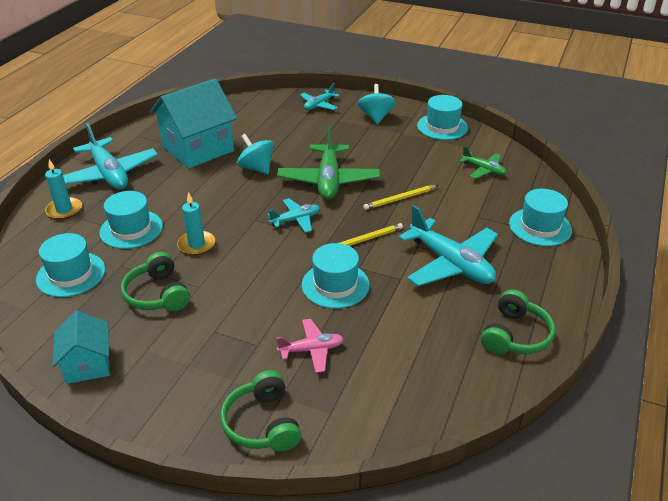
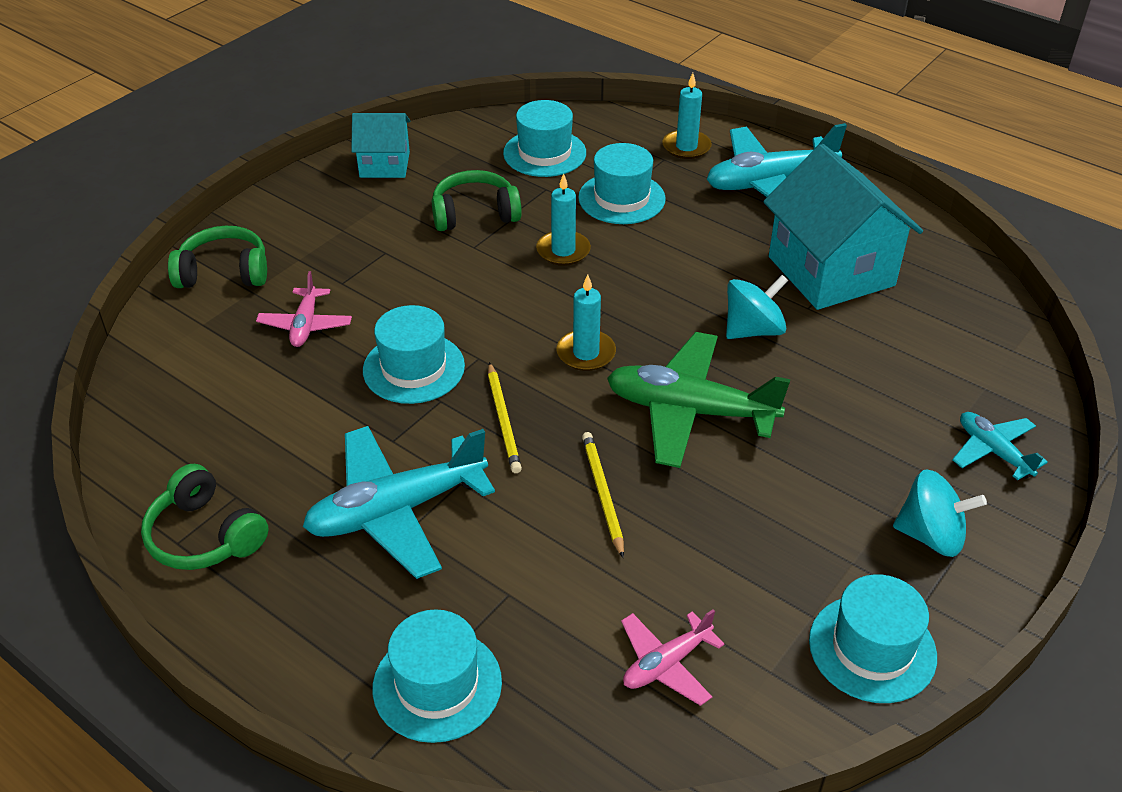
camera: 105 degrees right, 5 degrees up
turquoise plane [267,198,320,233] -> turquoise candle [557,274,616,371]
green plane [459,146,507,179] -> pink plane [621,609,725,706]

